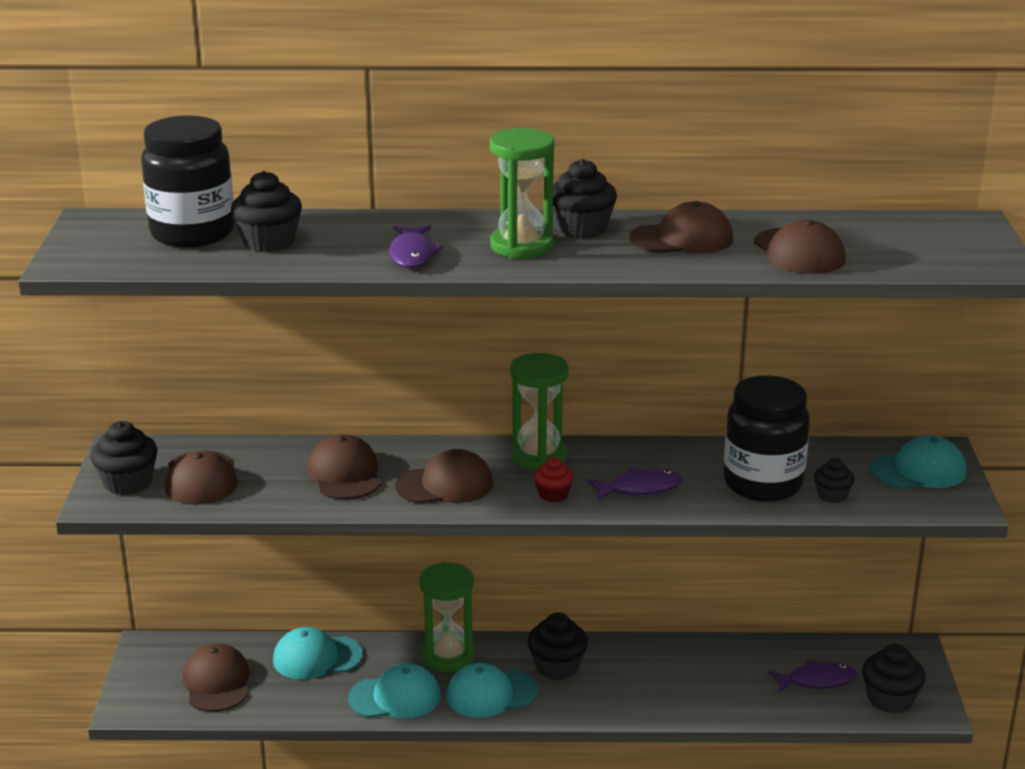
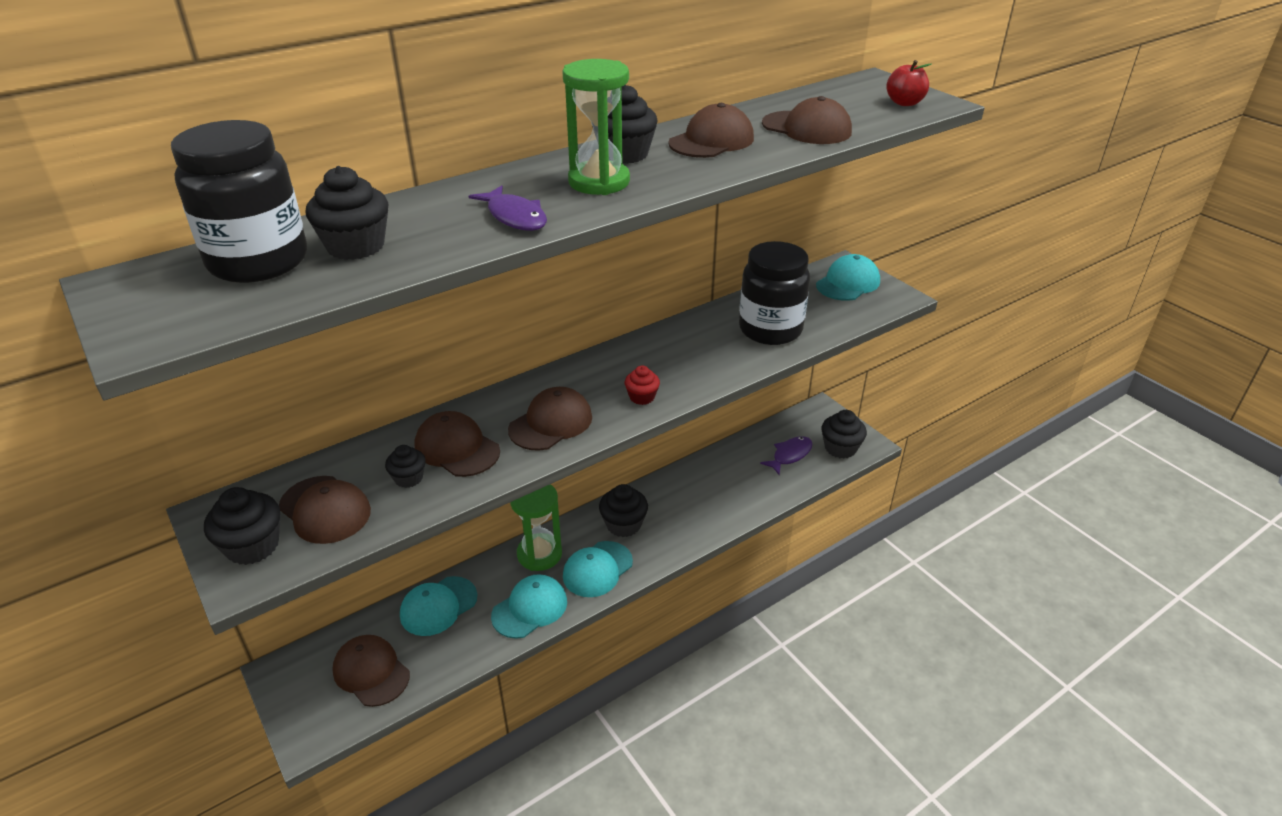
camera: 35 degrees left, 10 degrees up
green hourglass [510,353,569,470] -> none
purple fish [588,468,683,501] -> none
black cupcake [814,458,854,503] -> black cupcake moved to [385,445,426,488]
none -> red apple [886,60,932,106]

